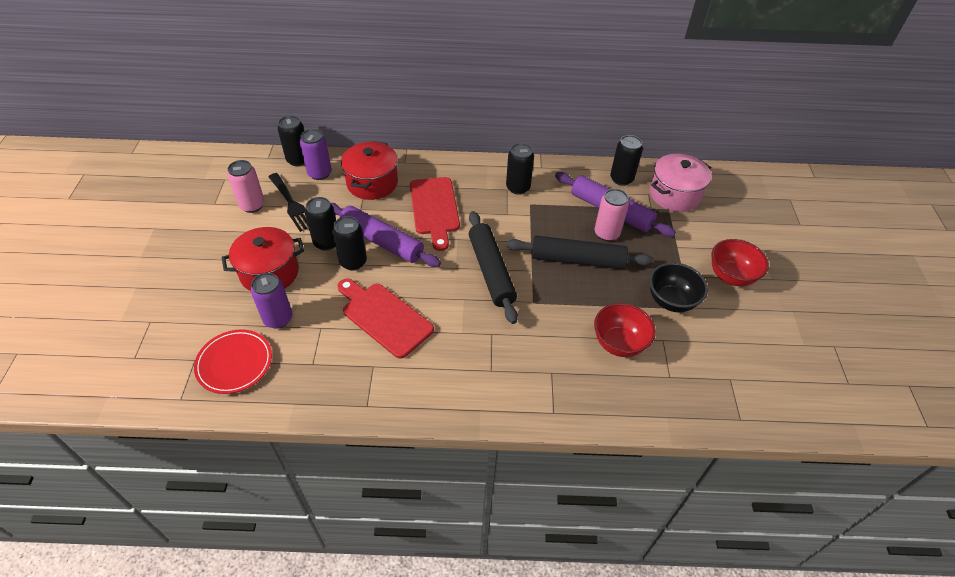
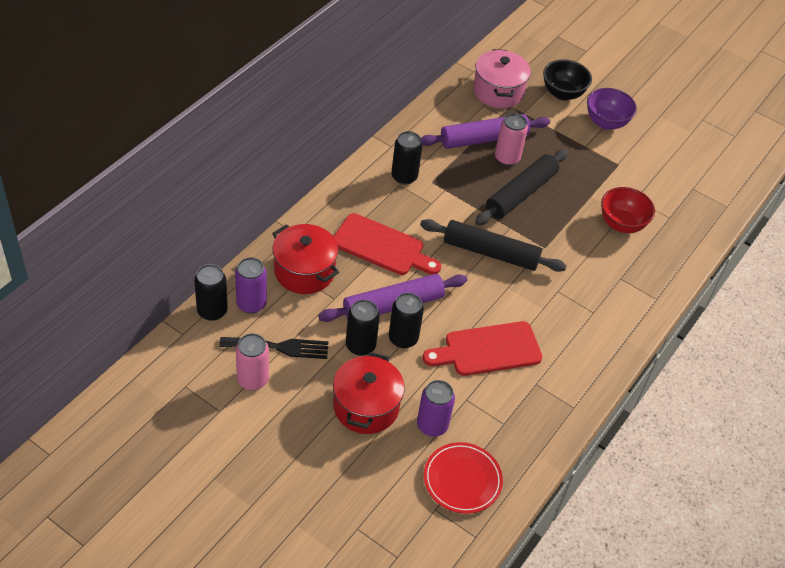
camera: 60 degrees left, 0 degrees up
black can [610,135,643,186] -> none
black bowl [649,263,708,312] -> black bowl moved to [543,59,592,100]
red bowl [712,239,769,286] -> purple bowl [587,88,637,130]

